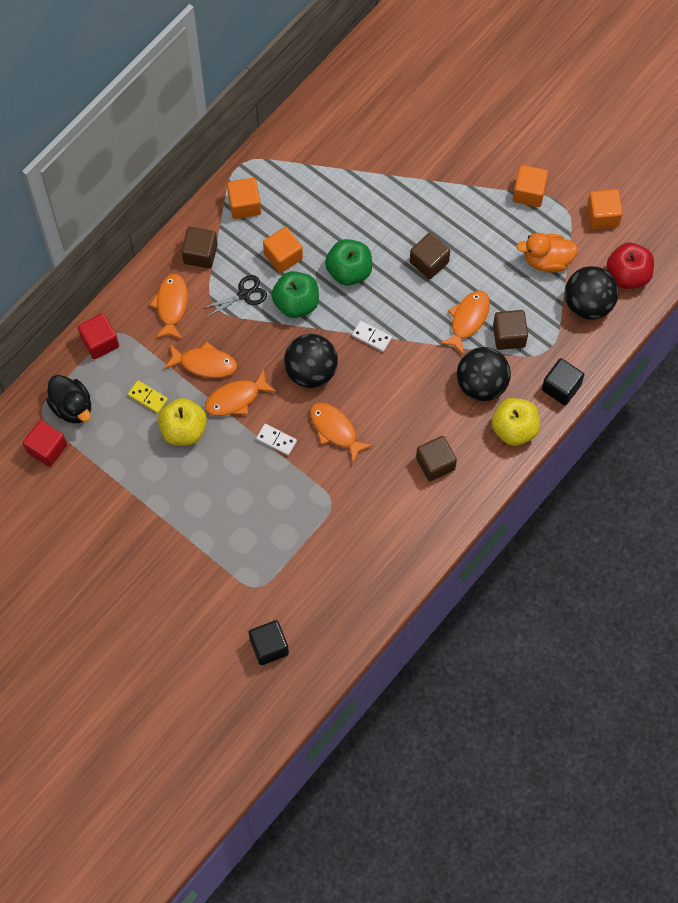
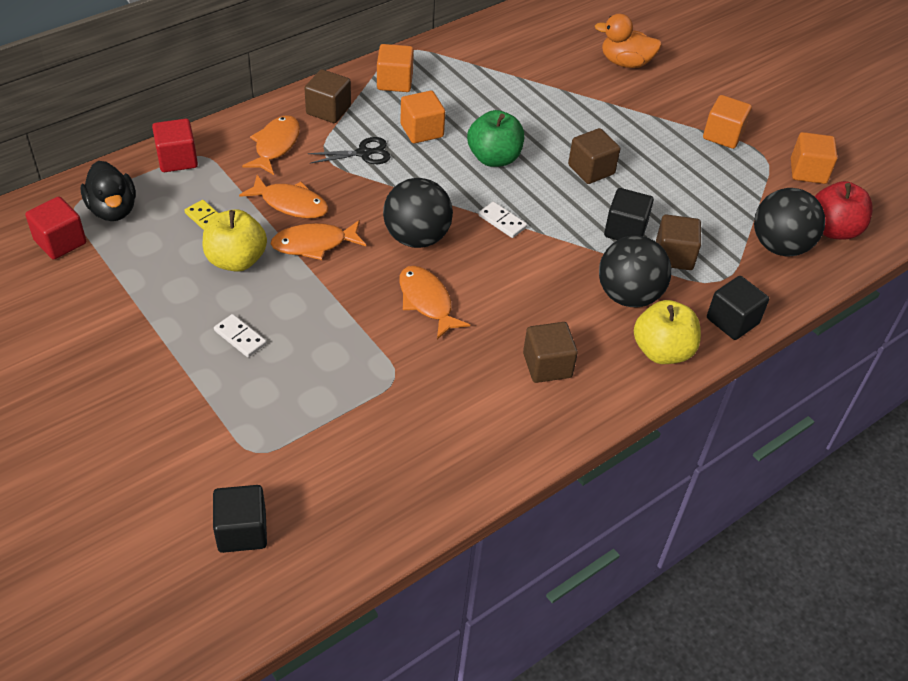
camera: 10 degrees right, 20 degrees down
white domino [256,424,297,456] -> white domino moved to [214,314,267,357]
green apple [272,271,319,318] -> none
orange fish [439,290,490,355] -> black cube [604,188,654,240]
orange duck [516,233,578,273] -> orange duck moved to [595,13,662,68]

